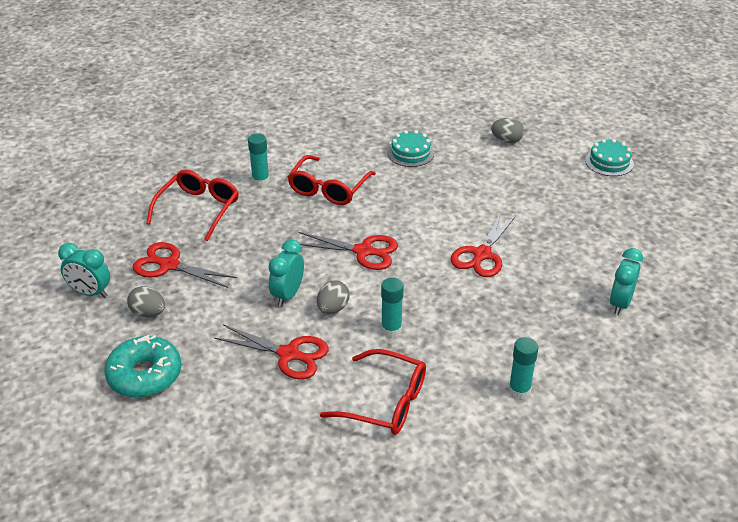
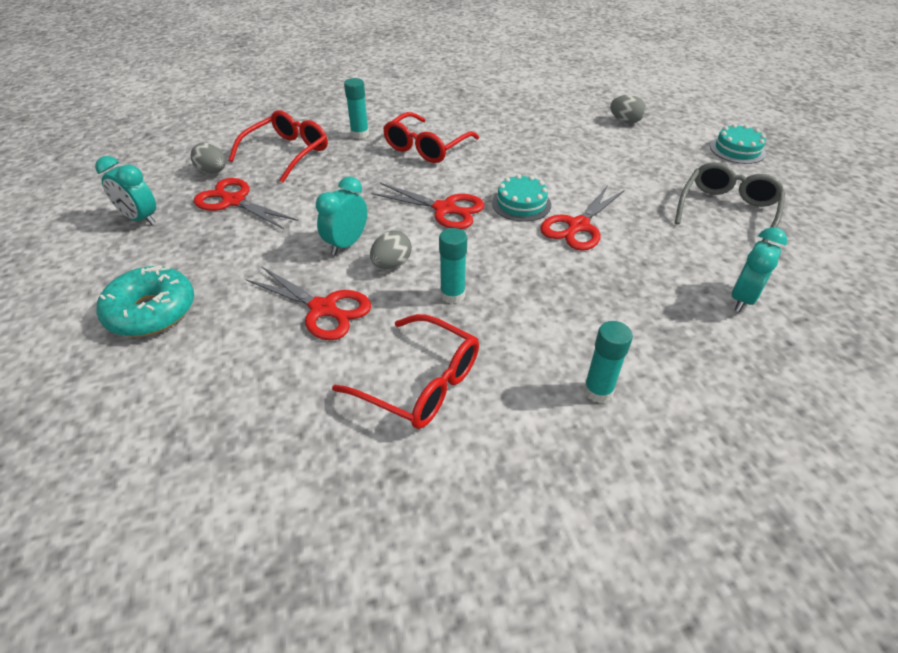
camera: 10 degrees right, 5 degrees up
grey egg [127,286,165,318] -> grey egg moved to [190,142,226,174]
turquoise cake [387,130,434,167] -> turquoise cake moved to [492,174,551,222]
none -> grey glasses [675,162,785,242]

